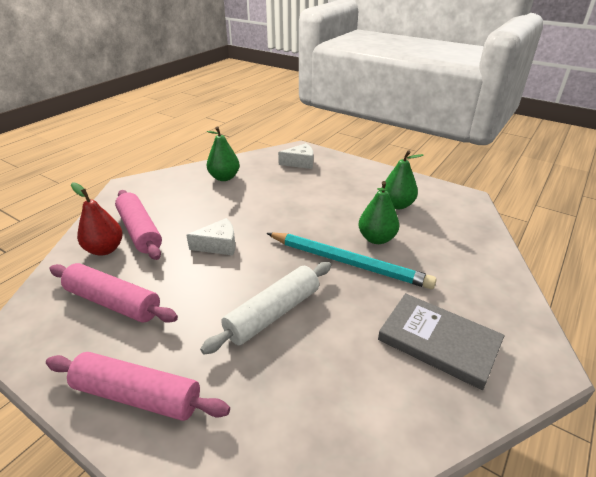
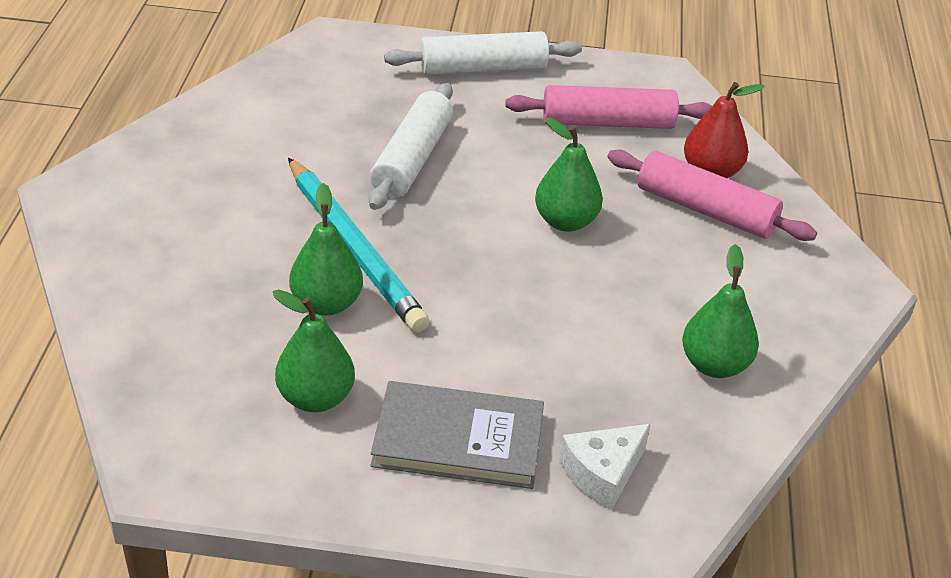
camera: 150 degrees right, 5 degrees up
pink rolling pin [46,352,230,421] -> white rolling pin [384,31,582,75]
white cheese [186,218,235,255] -> green pear [535,117,603,232]
turquoise pencil [266,233,436,289] -> turquoise pencil turned 120 degrees counterclockwise [288,158,429,333]
grey book [378,293,505,390] -> grey book moved to [371,381,544,489]

